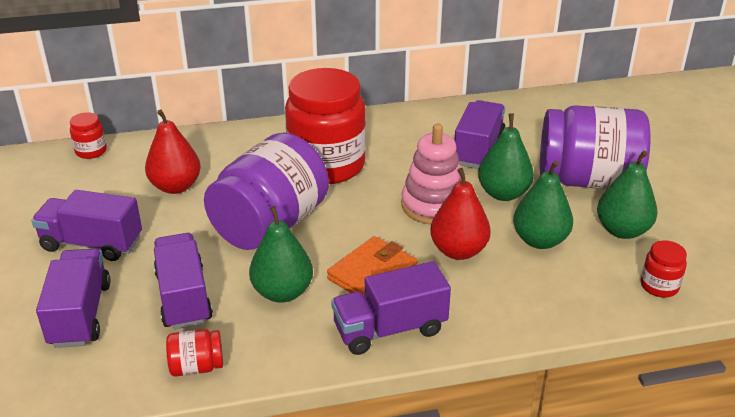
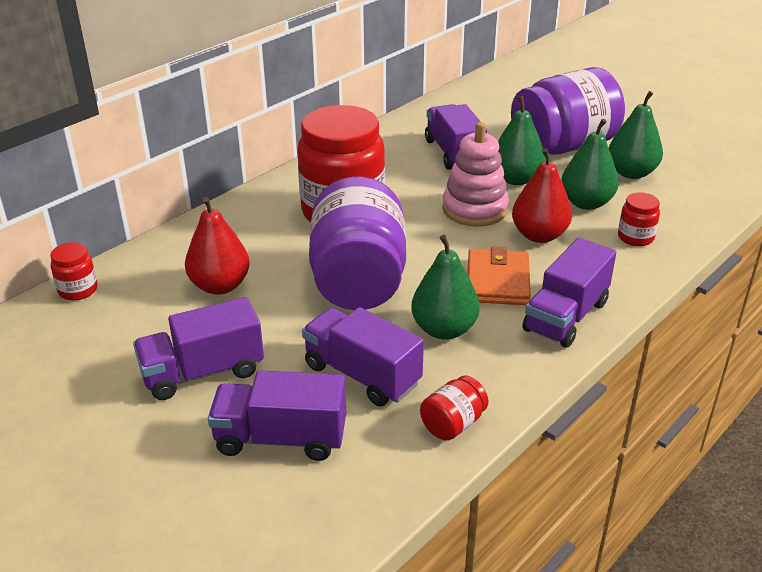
camera: 35 degrees left, 0 degrees up
purple truck [36,249,111,348] -> purple truck turned 45 degrees counterclockwise [208,370,346,461]
red jar [641,240,687,298] -> red jar moved to [618,192,660,246]

